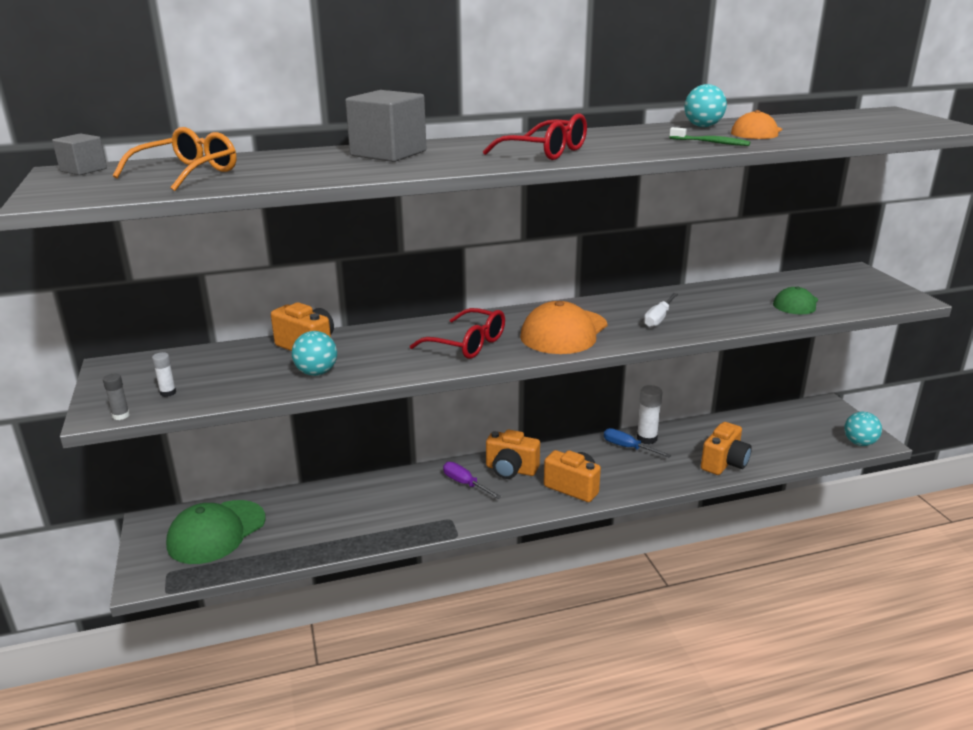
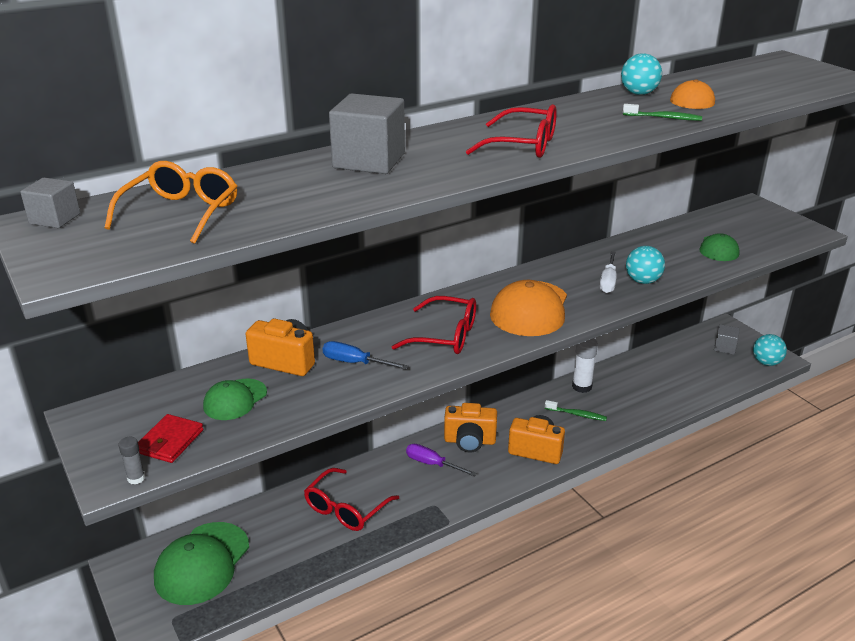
camera: 15 degrees left, 5 degrees up
white glue stick [152,352,176,397] -> red wallet [138,414,203,463]
turquoise ball [292,331,337,376] -> turquoise ball moved to [626,246,665,284]
blue screwdriver [604,428,671,457] -> blue screwdriver moved to [322,341,409,370]
orange camera [701,422,752,475] -> none
none -> green cap [203,379,267,420]
none -> red glasses [304,468,399,531]
none -> green toothbrush [545,400,607,421]
none -> grey cube [714,324,740,355]

